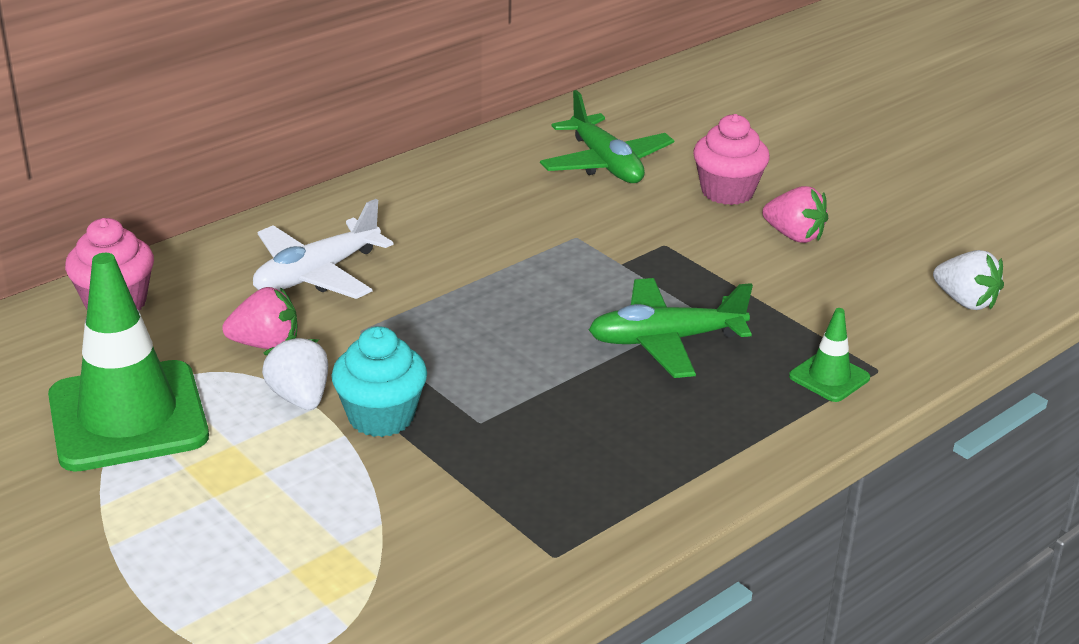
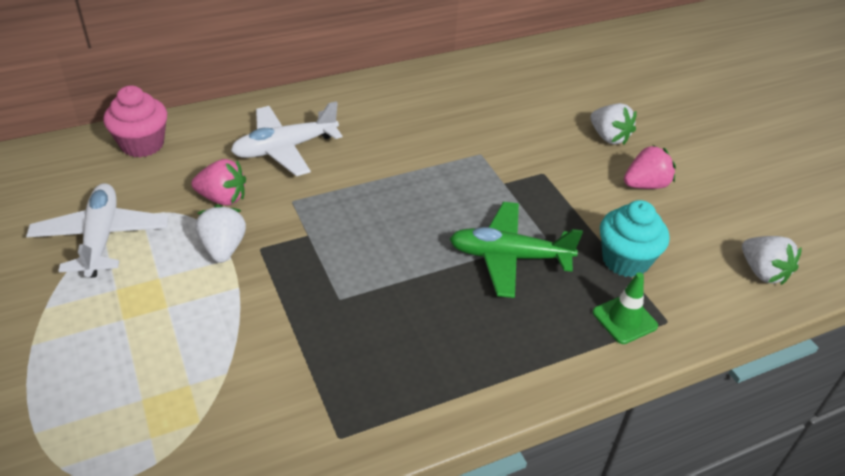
camera: 15 degrees right, 10 degrees up
green traffic cone [48,253,209,472] -> white plane [26,183,168,278]
turquoise cupcake [331,326,427,437] -> turquoise cupcake moved to [600,200,669,277]
green plane [540,90,674,183] -> none
pink cupcake [693,114,770,205] -> white strawberry [590,103,637,145]
pink strawberry [762,186,828,243] -> pink strawberry turned 75 degrees counterclockwise [624,145,676,189]

